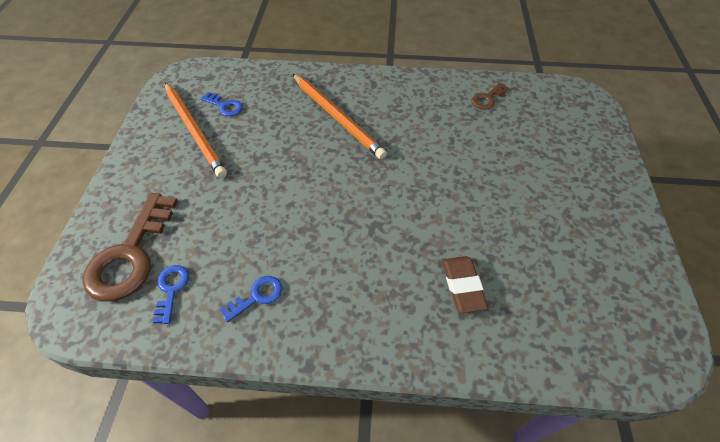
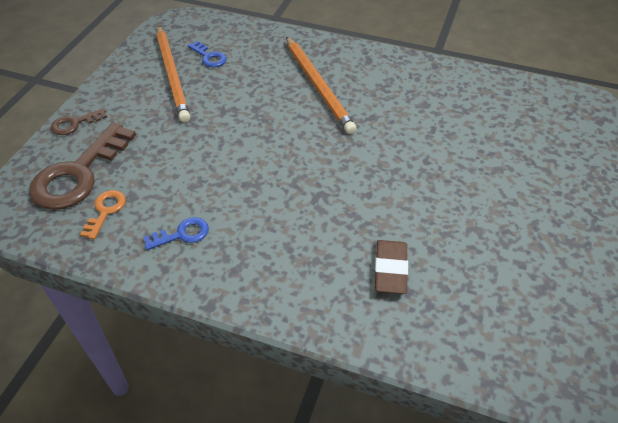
camera: 15 degrees right, 5 degrees down
blue key [153,265,189,324] -> orange key [80,190,126,239]
brown key [471,83,508,110] -> brown key moved to [51,108,107,135]

